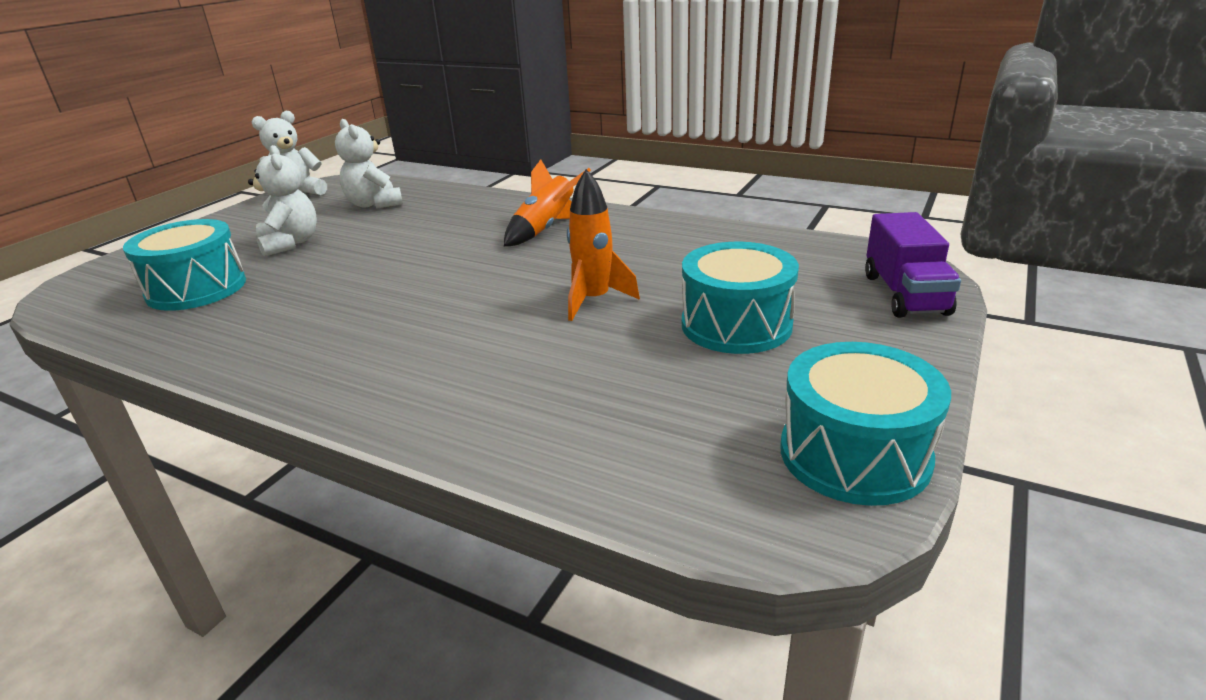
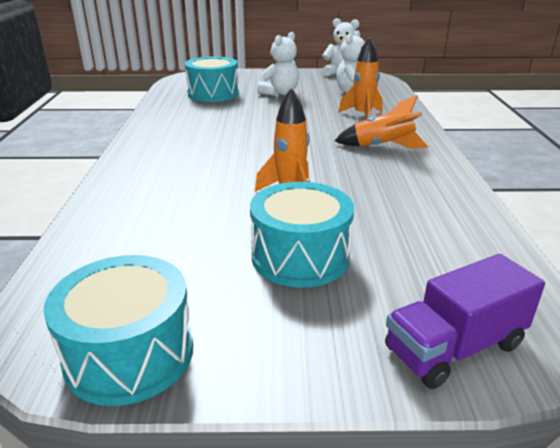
camera: 60 degrees right, 0 degrees up
none -> orange rocket [338,37,383,119]

